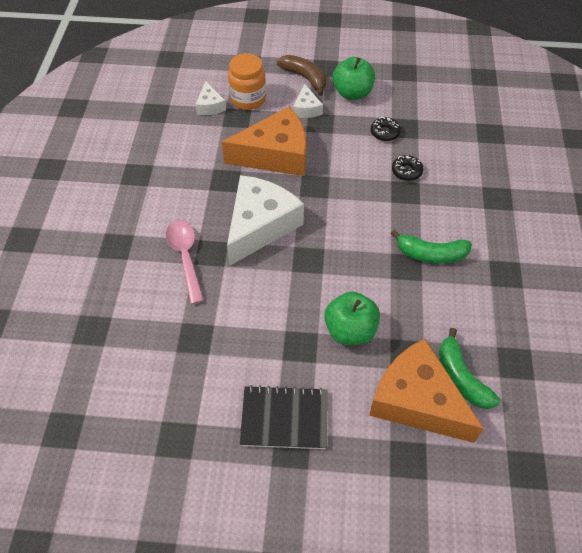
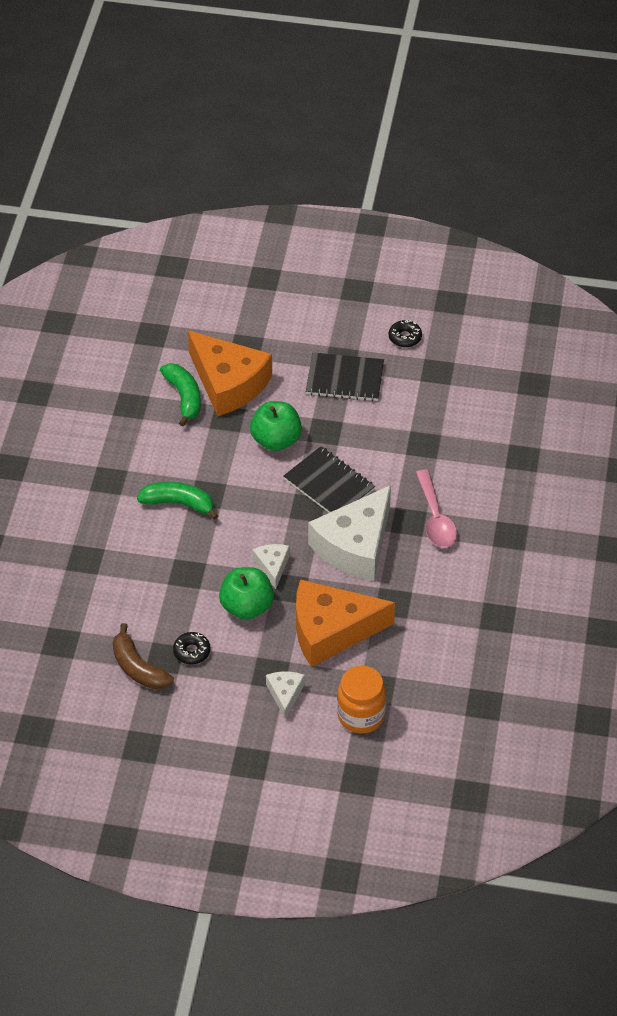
camera: 175 degrees left, 5 degrees down
white cheese [195,81,226,115] -> white cheese moved to [252,544,290,589]
brown banana [277,55,326,96] -> brown banana moved to [113,623,174,690]
green apple [332,57,375,100] -> green apple moved to [219,567,274,620]
black donut [392,155,423,181] -> black donut moved to [389,320,422,347]
none -> black notebook [284,446,375,513]

